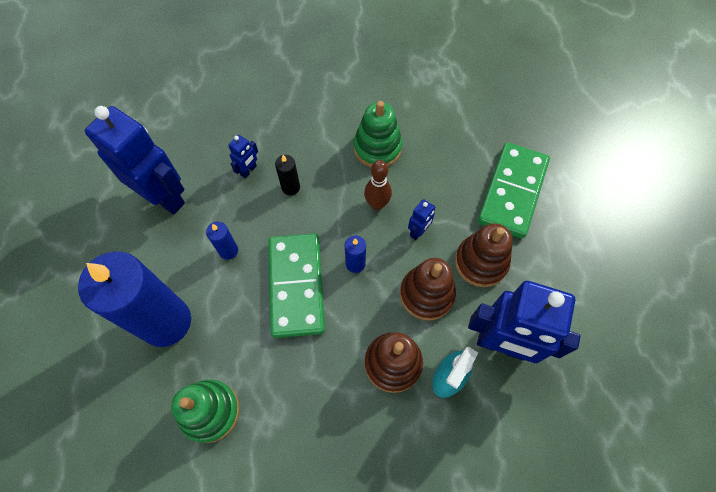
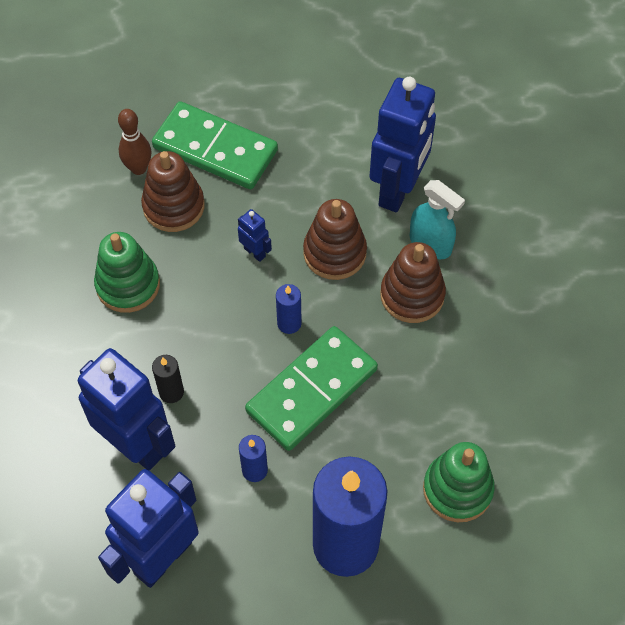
camera: 85 degrees left, 5 degrees down
blue robot [228,135,258,178] -> blue robot [78,348,175,471], size x2.37
green domino [268,234,325,338] -> green domino turned 45 degrees counterclockwise [245,326,378,451]
brown bowling pin [364,160,392,210] -> brown bowling pin moved to [118,109,151,175]
brown stacking toy [455,223,513,287] -> brown stacking toy moved to [141,151,205,232]

